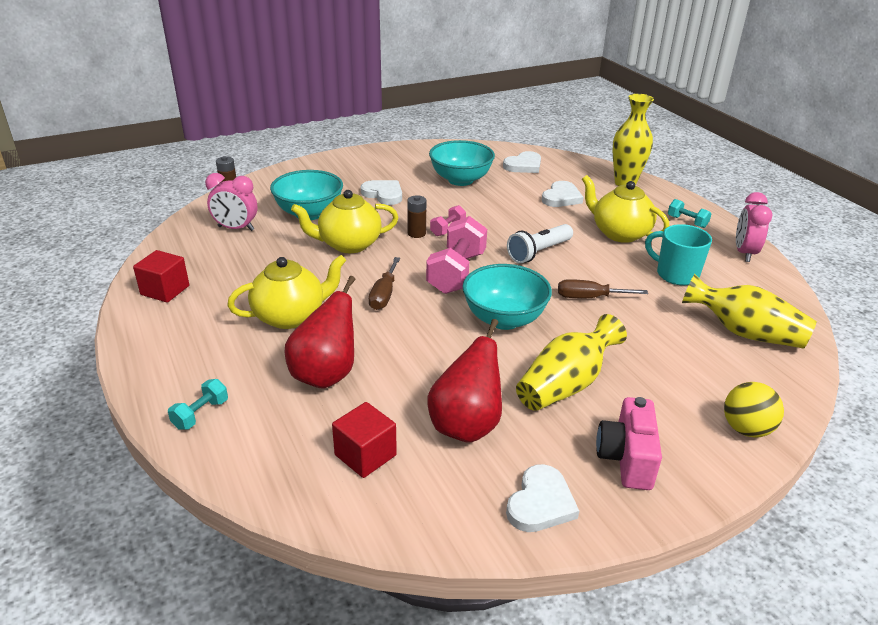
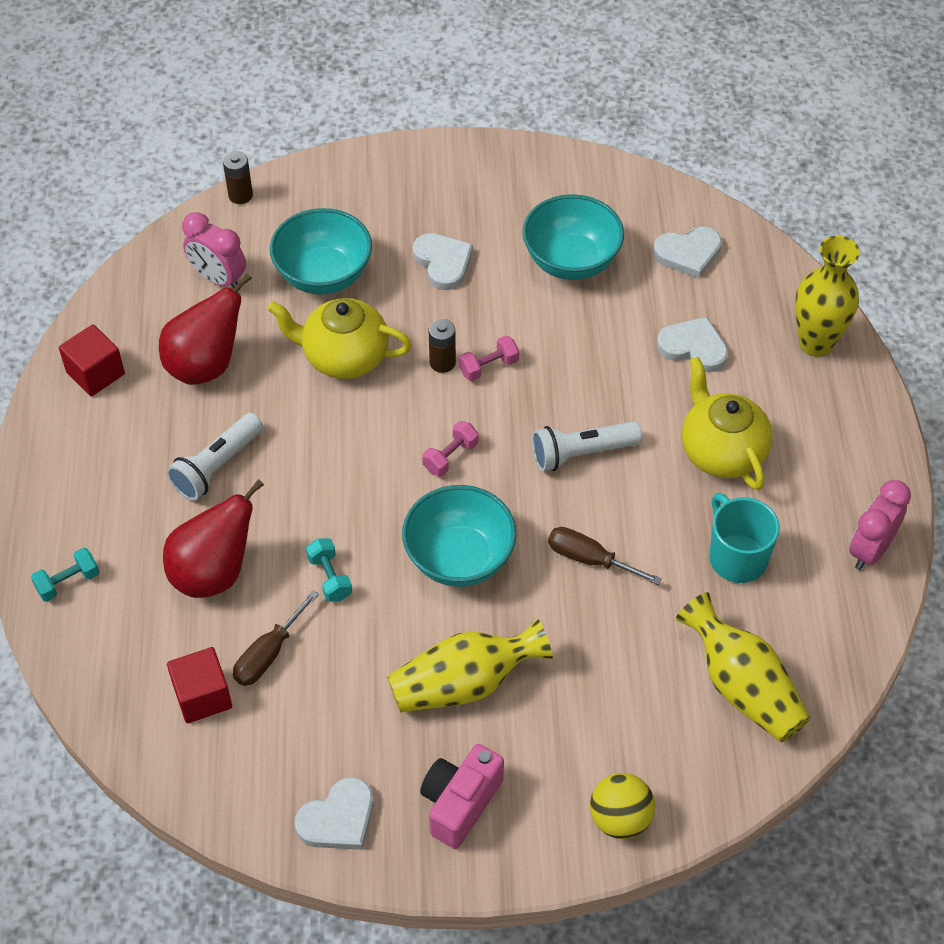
camera: 25 degrees right, 20 degrees up
yellow teapot [227,255,346,329] -> white flashlight [167,413,263,501]
brown screwdriver [369,257,400,310] -> brown screwdriver moved to [233,590,319,686]
pink dumbbell [426,216,487,294] -> pink dumbbell [422,421,479,476], size x0.50
red pear [427,319,502,443] -> red pear moved to [159,273,252,385]
white heart [542,181,584,207] -> white heart turned 120 degrees counterclockwise [657,317,728,372]
turquoise dumbbell [668,199,711,228] -> turquoise dumbbell moved to [306,538,352,602]

